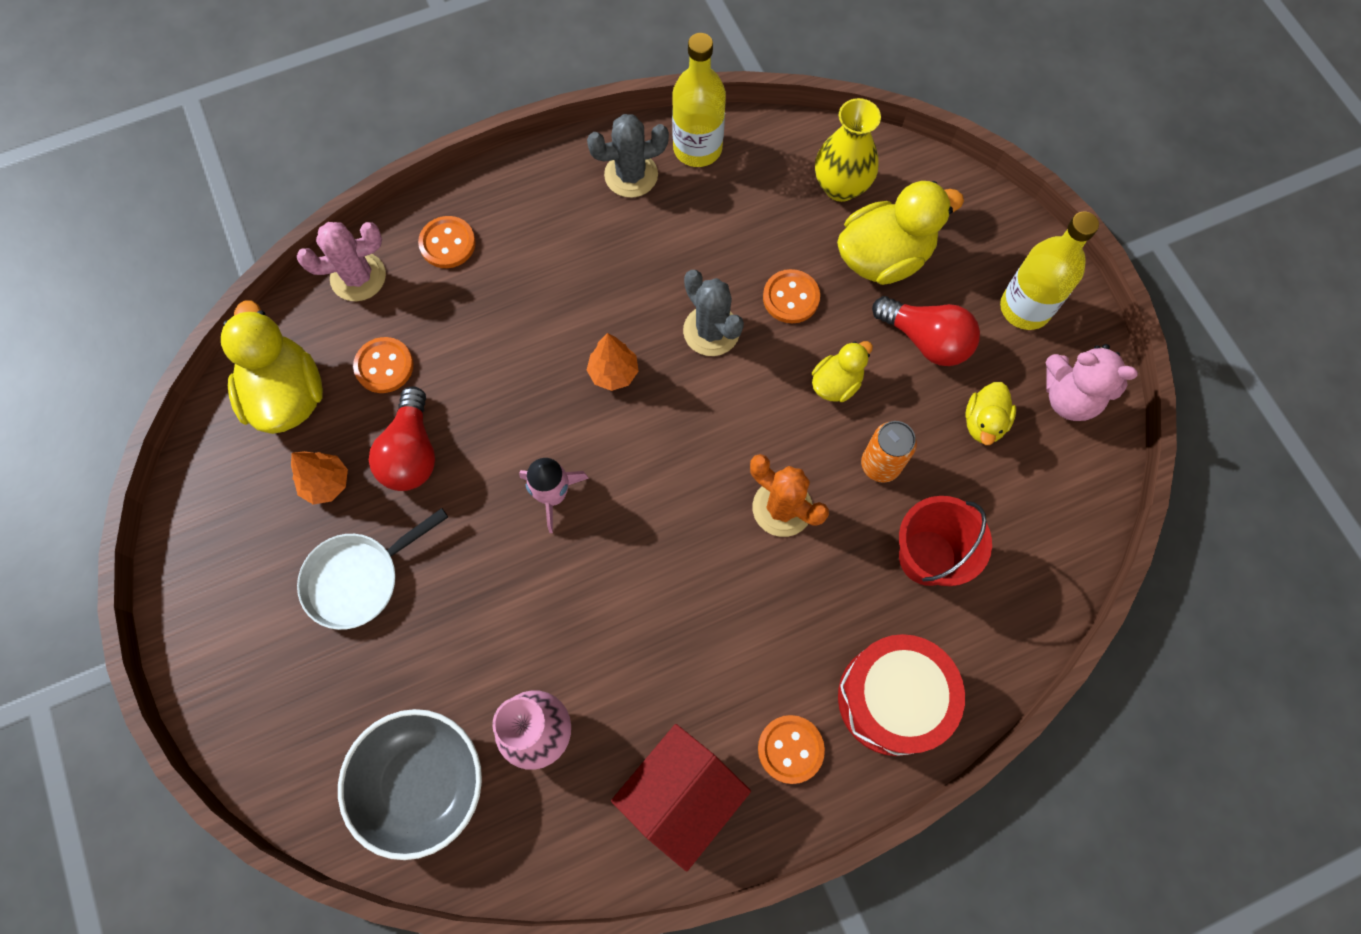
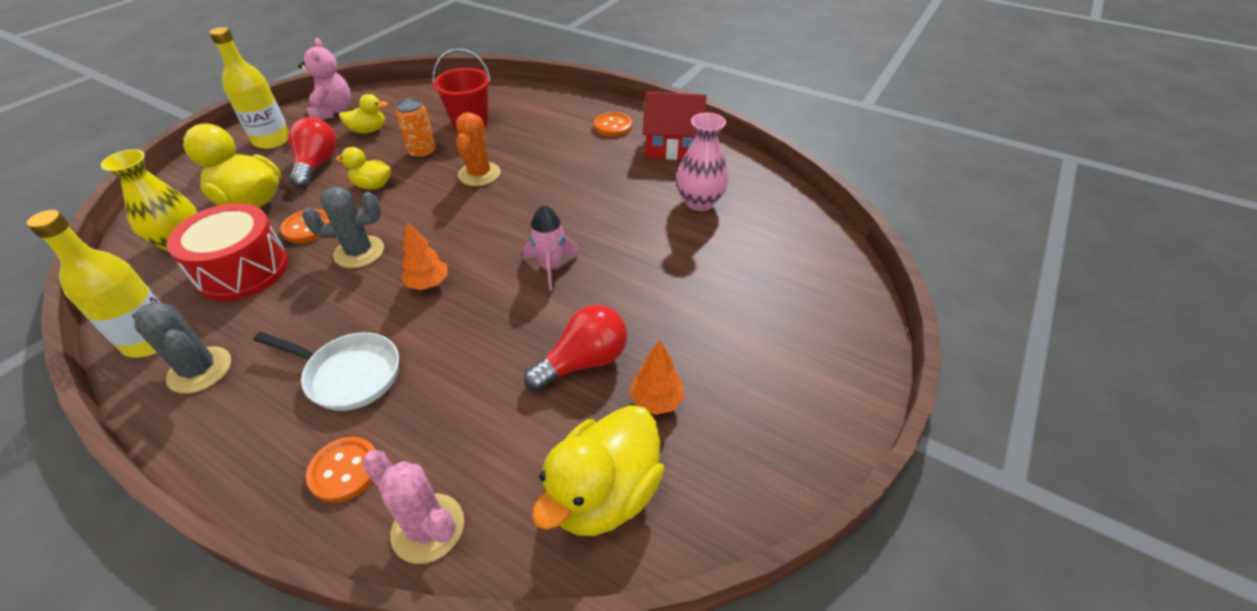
camera: 125 degrees left, 25 degrees down
white pan [297,508,448,630] -> white pan moved to [254,332,399,411]
grey bowl [338,709,482,860] -> none
orange button [353,337,414,393] -> none
grey cactus [683,270,744,356] -> grey cactus turned 60 degrees clockwise [302,187,384,268]
red drum [838,634,965,756] -> red drum moved to [167,203,289,301]

